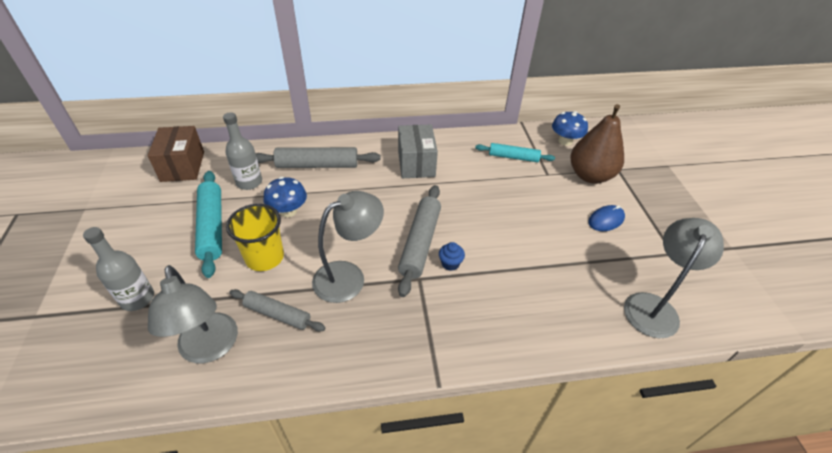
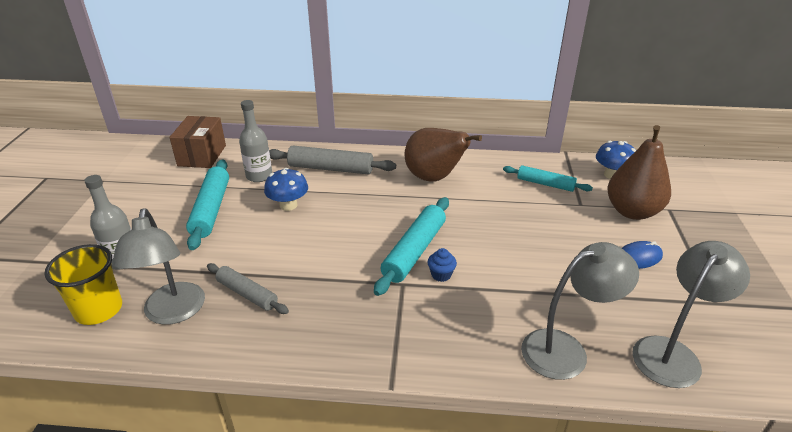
camera: 15 degrees right, 10 degrees down
yellow cup [226,204,284,271] -> yellow cup moved to [44,244,122,325]
grey lamp [312,191,384,303] -> grey lamp moved to [521,242,639,380]
grey box [398,125,438,178] -> brown pear [405,128,482,182]
grey rolling pin [398,185,441,297] -> turquoise rolling pin [374,197,449,296]

